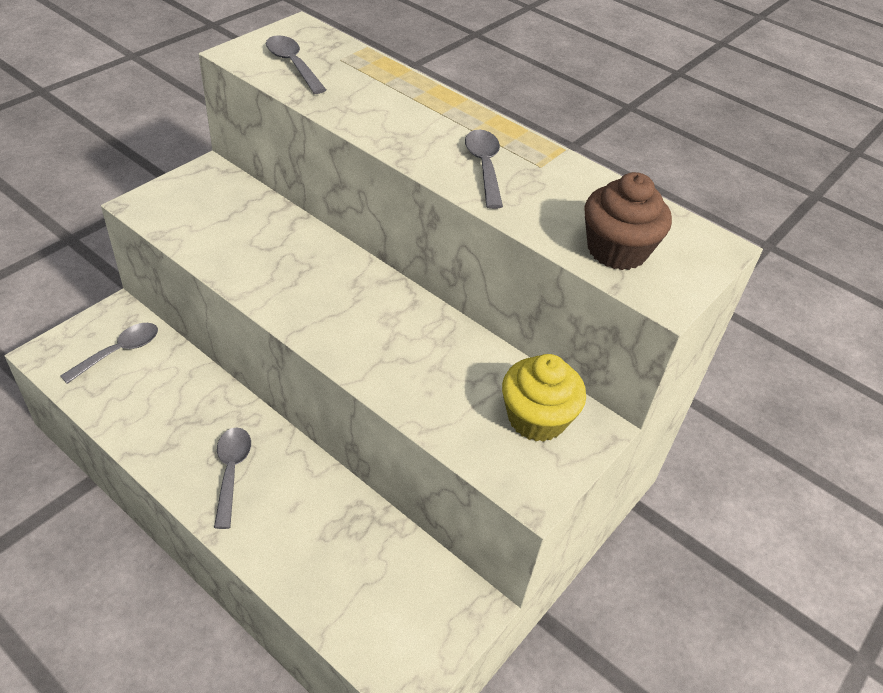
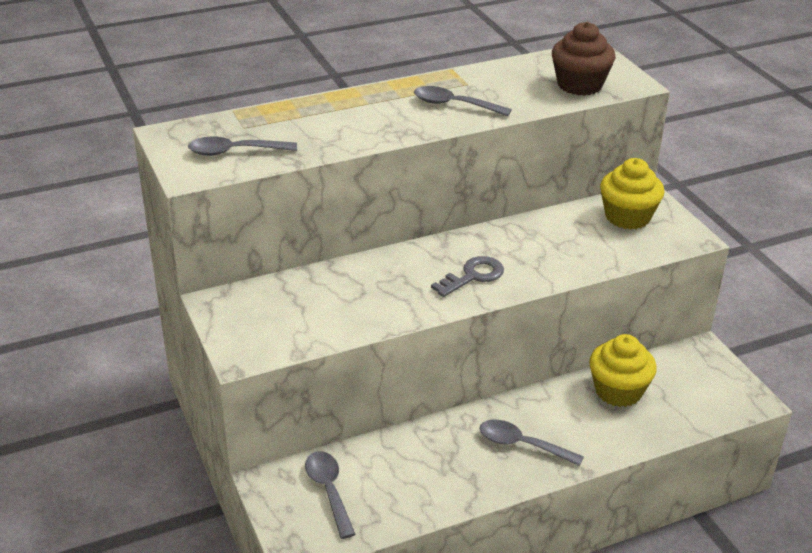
camera: 60 degrees left, 10 degrees down
none -> grey key [431,256,504,297]
none -> yellow cupcake [589,334,657,407]

